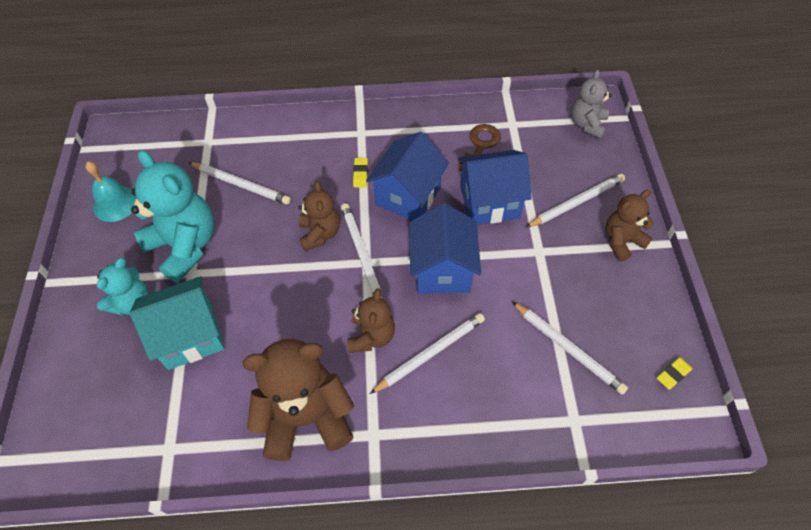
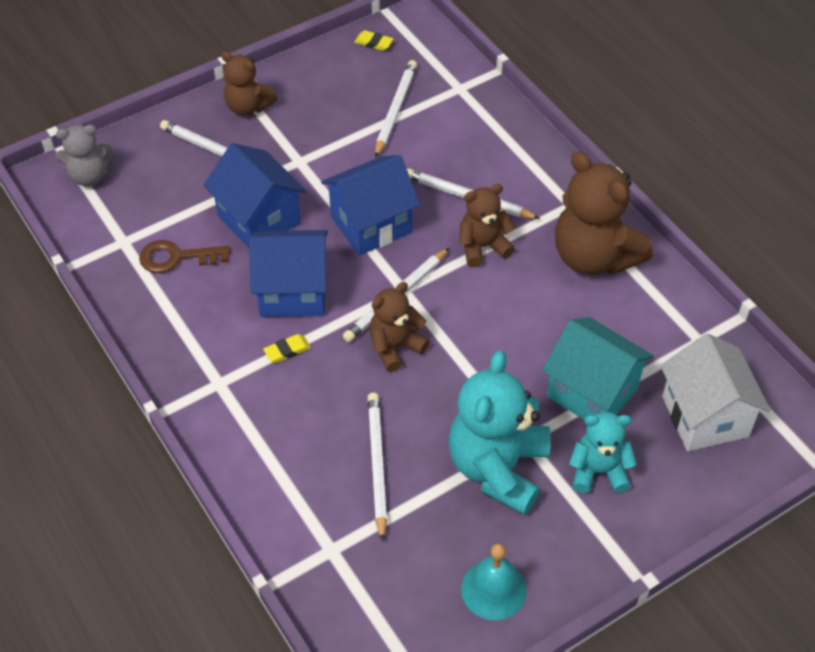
camera: 120 degrees left, 5 degrees down
none -> white house [660,334,770,451]

